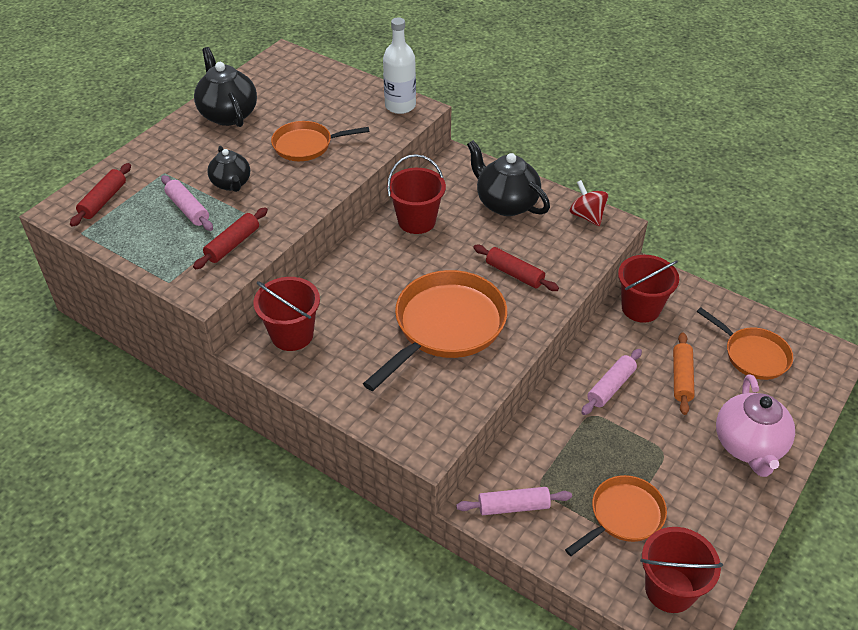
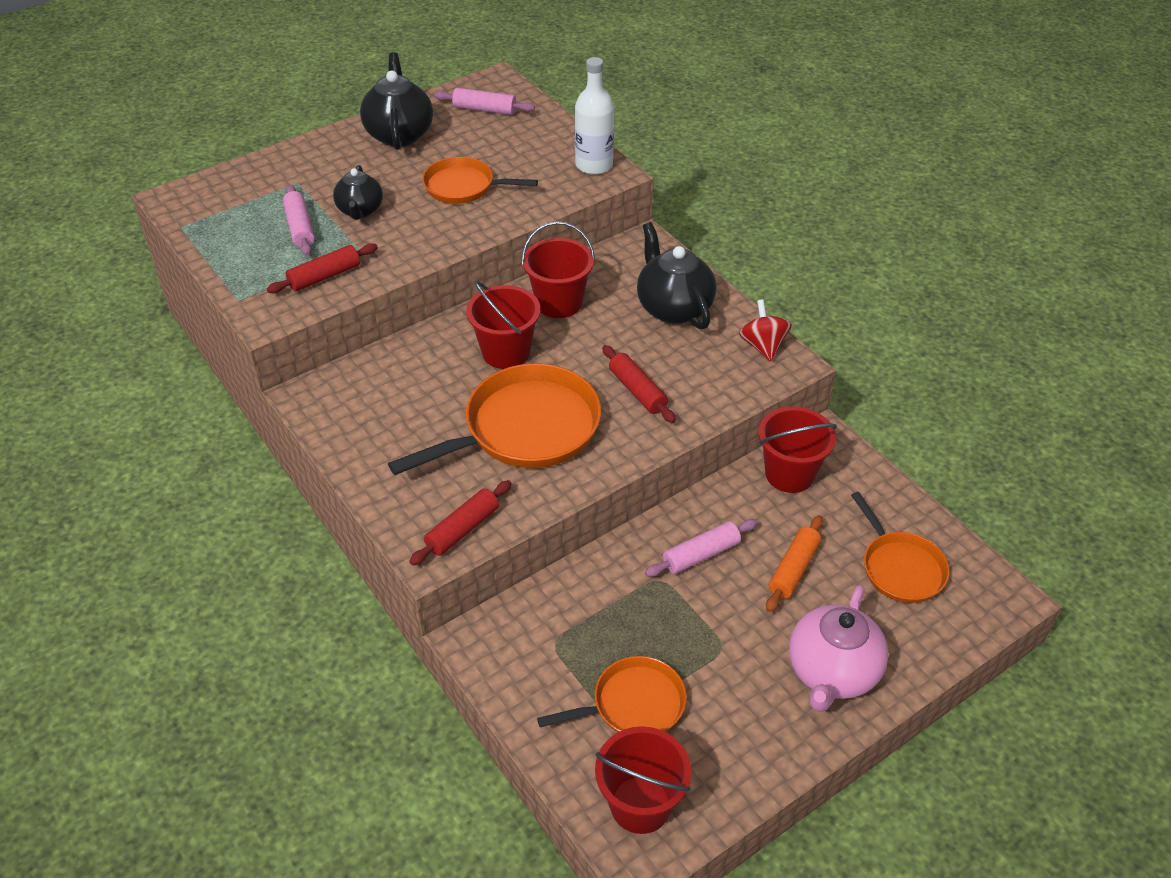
camera: 20 degrees right, 0 degrees up
red rolling pin [70,163,131,227] -> red rolling pin moved to [409,480,512,565]
red bucket [253,277,320,351] -> red bucket moved to [466,281,541,369]
pink rolling pin [456,487,572,515] -> pink rolling pin moved to [434,88,535,115]

